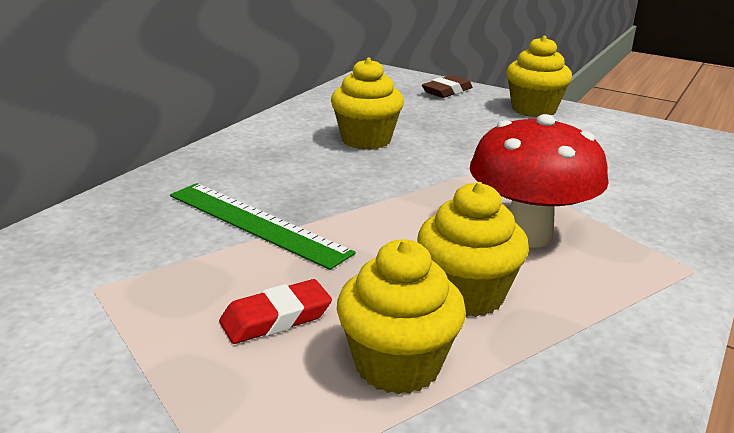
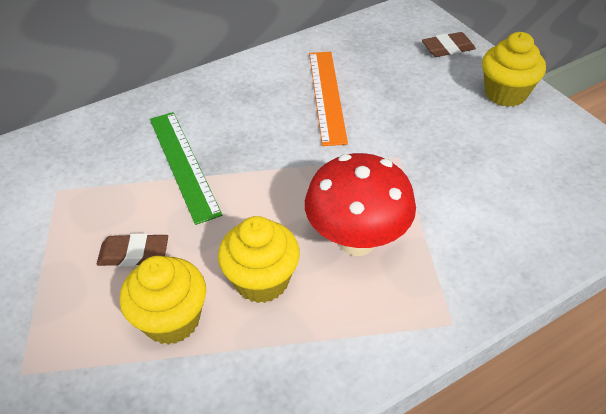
camera: 30 degrees right, 20 degrees up
red eraser [219,279,332,344] -> brown eraser [97,233,168,267]
yellow cupcake [331,58,404,150] -> orange ruler [309,52,348,146]

